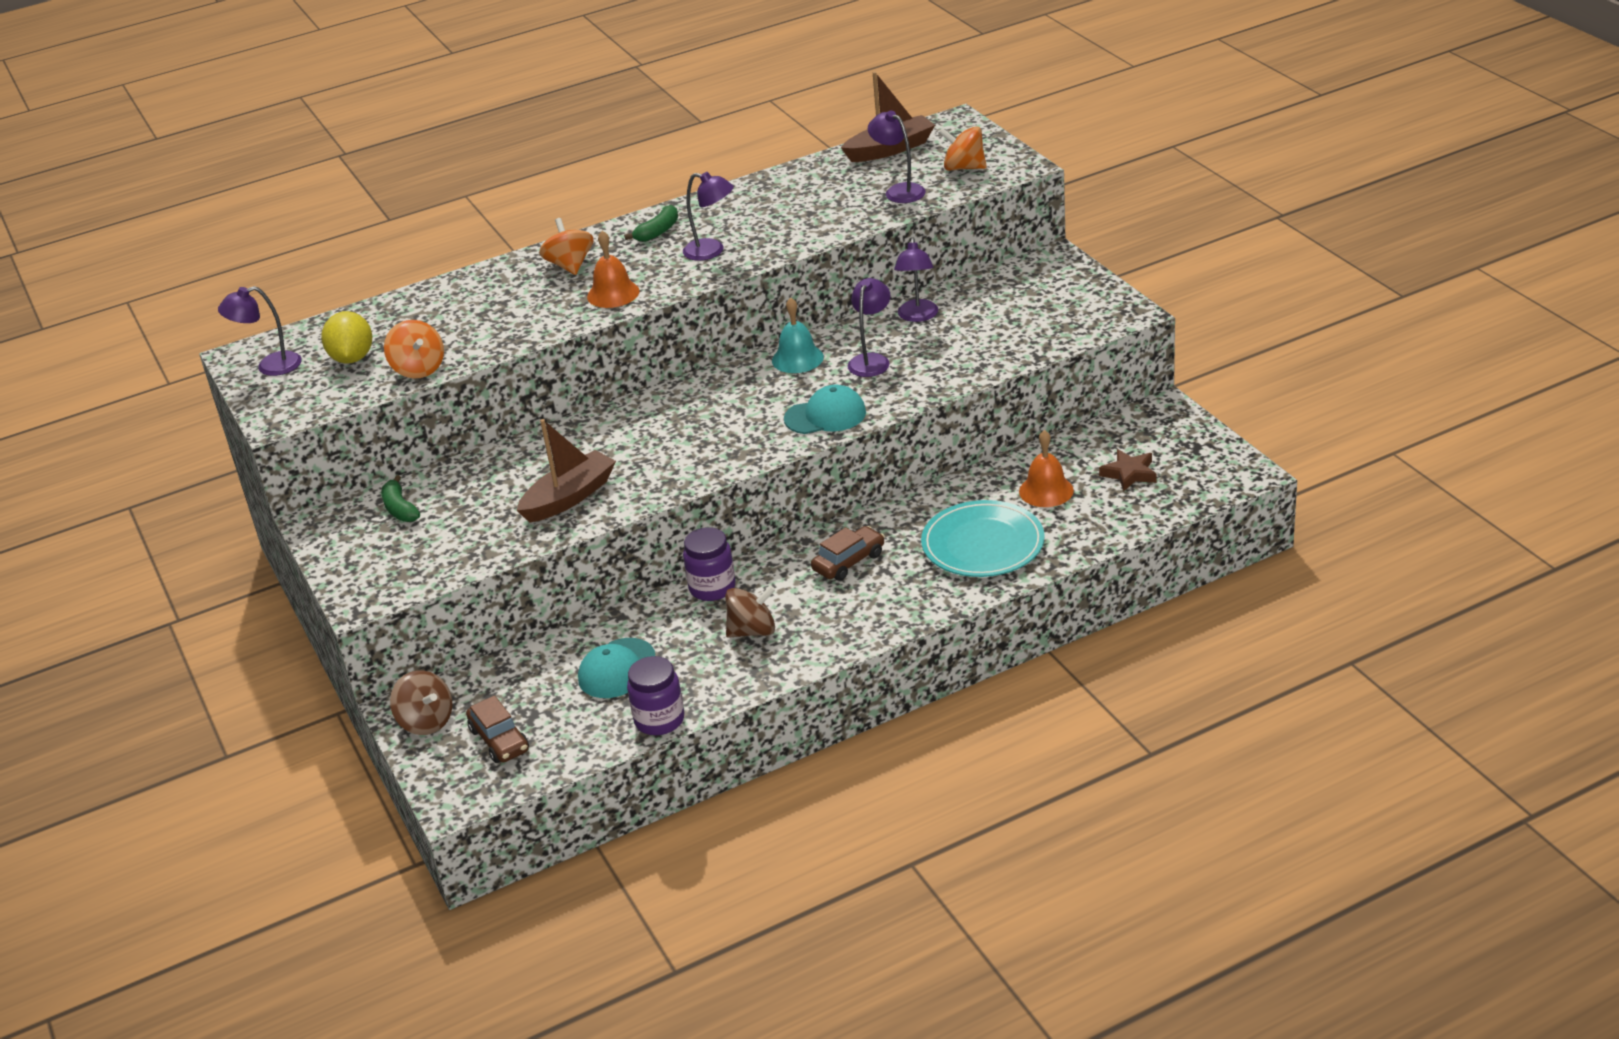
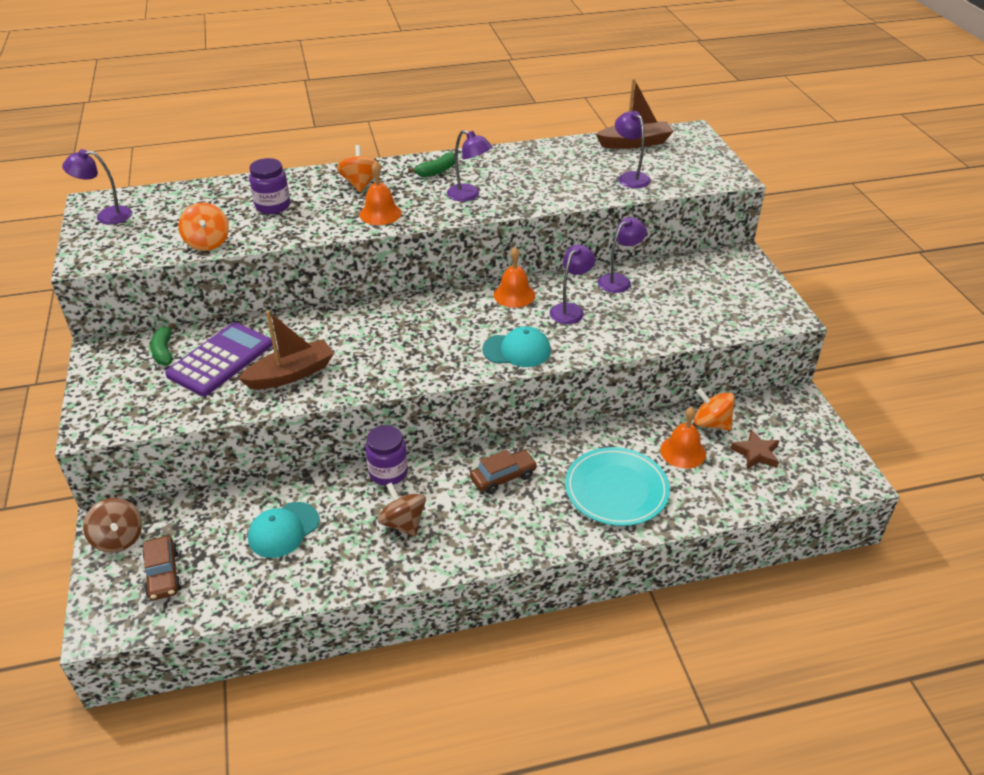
camera: 10 degrees right, 5 degrees up
yellow lemon [321,311,372,364] -> none
purple jar [627,656,684,735] -> purple jar moved to [249,158,290,214]
brown spinning top [725,585,775,638] -> brown spinning top turned 120 degrees counterclockwise [377,482,426,537]
turquoise bell [772,298,824,373] -> orange bell [494,247,535,308]
purple lamp [894,238,938,322] -> purple lamp turned 150 degrees counterclockwise [598,217,647,293]
orange spinning top [939,126,987,171] -> orange spinning top moved to [694,388,735,431]
none -> purple calculator [165,322,273,396]

